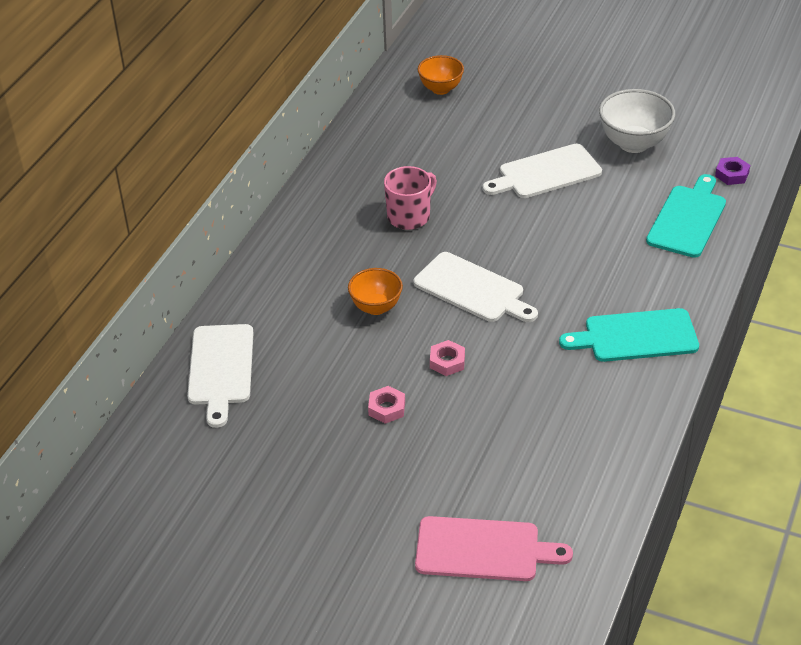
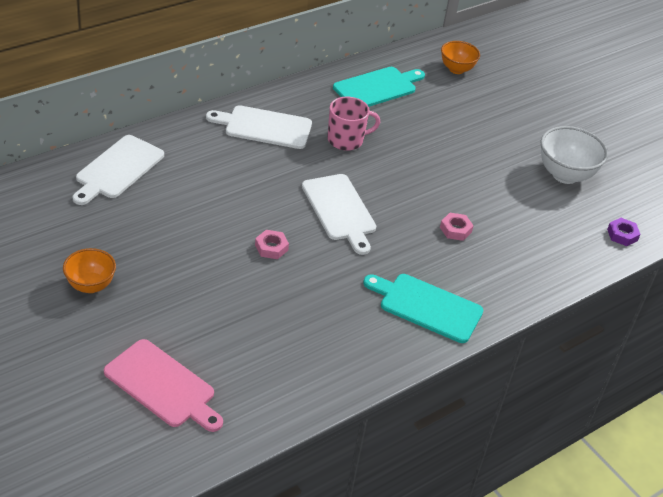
camera: 25 degrees right, 0 degrees up
orange bowl [348,268,403,315] -> orange bowl moved to [63,248,116,293]
pink nut [368,386,405,424] -> pink nut moved to [440,213,474,241]
white cutting board [483,144,602,198] -> white cutting board moved to [206,105,312,149]
turquoise cutting board [646,174,726,258] -> turquoise cutting board moved to [333,67,425,107]

